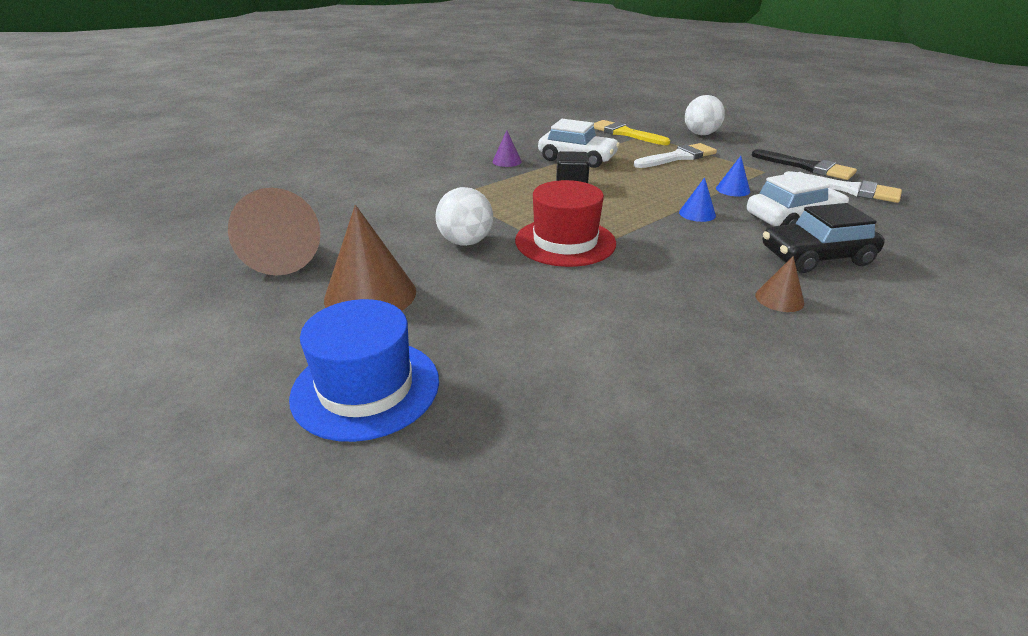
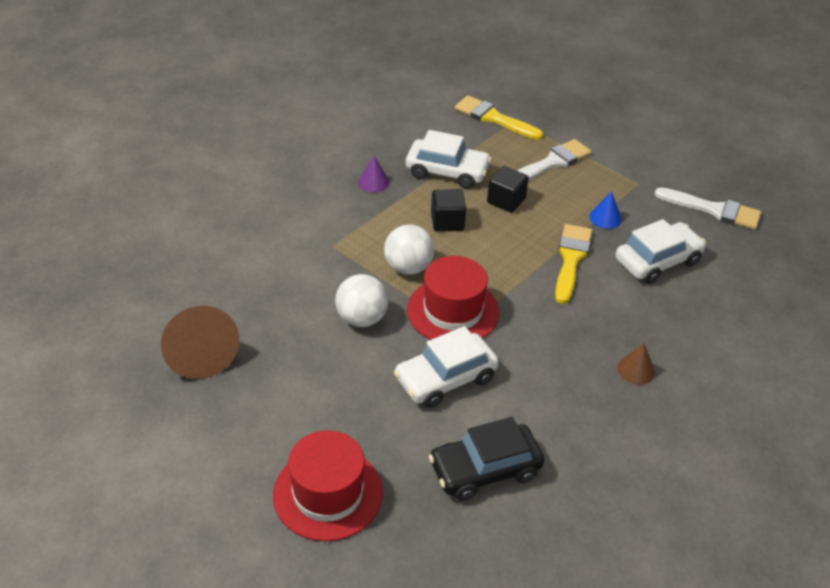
camera: 10 degrees left, 10 degrees up
blue hat [289,299,439,442] -> red hat [273,430,383,541]
brown cone [324,205,416,311] -> none
blue cone [679,177,716,222] -> yellow brush [555,224,592,304]
white ball [685,95,725,135] -> white ball moved to [384,225,434,275]
black brush [752,149,857,180] -> none
black car [763,203,885,273] -> black car moved to [429,417,544,501]
none -> white car [394,326,499,408]
none -> black cube [487,166,529,213]

